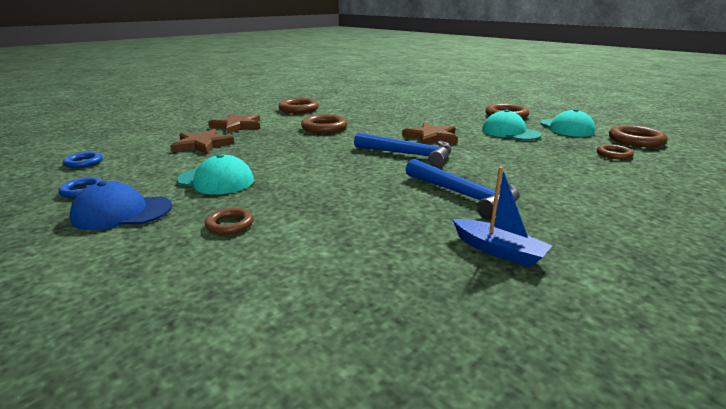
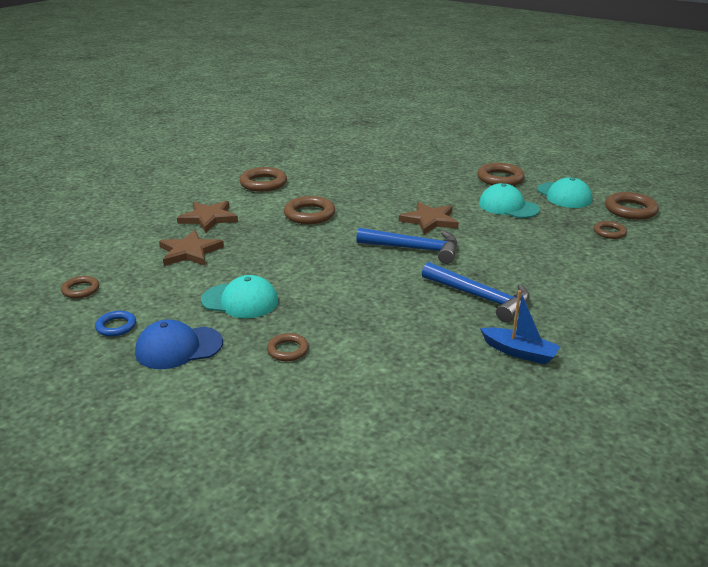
camera: 10 degrees left, 5 degrees up
blue ring [63,152,103,168] -> brown ring [61,276,100,299]

